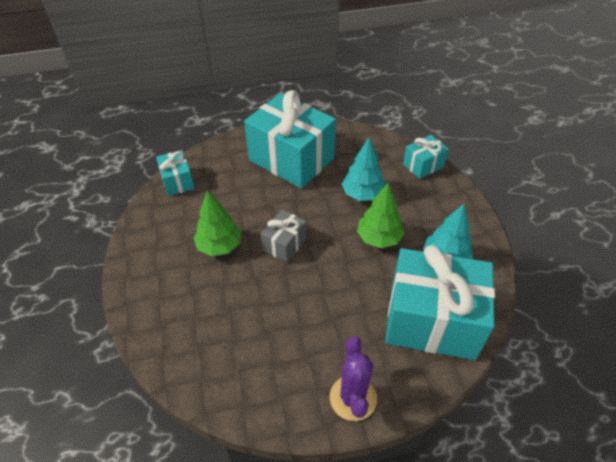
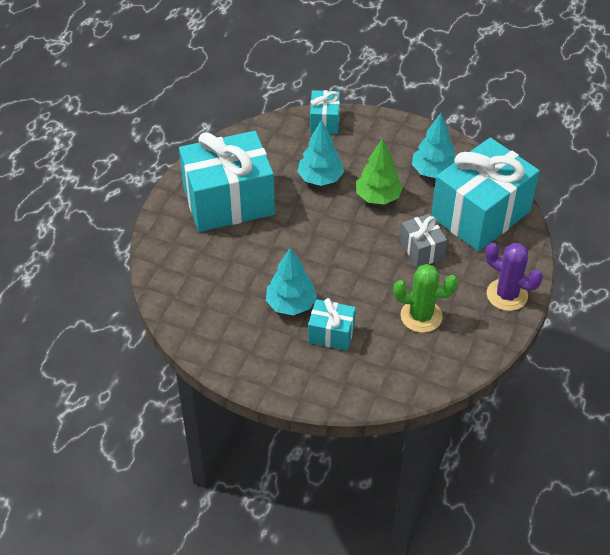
camera: 55 degrees left, 0 degrees up
turquoise gift [156,150,194,196] -> turquoise gift moved to [308,298,356,351]
green tree [194,190,241,256] -> turquoise tree [266,247,317,315]
grey gift [261,210,307,263] -> grey gift moved to [400,214,447,268]
none -> green cactus [393,264,458,333]

